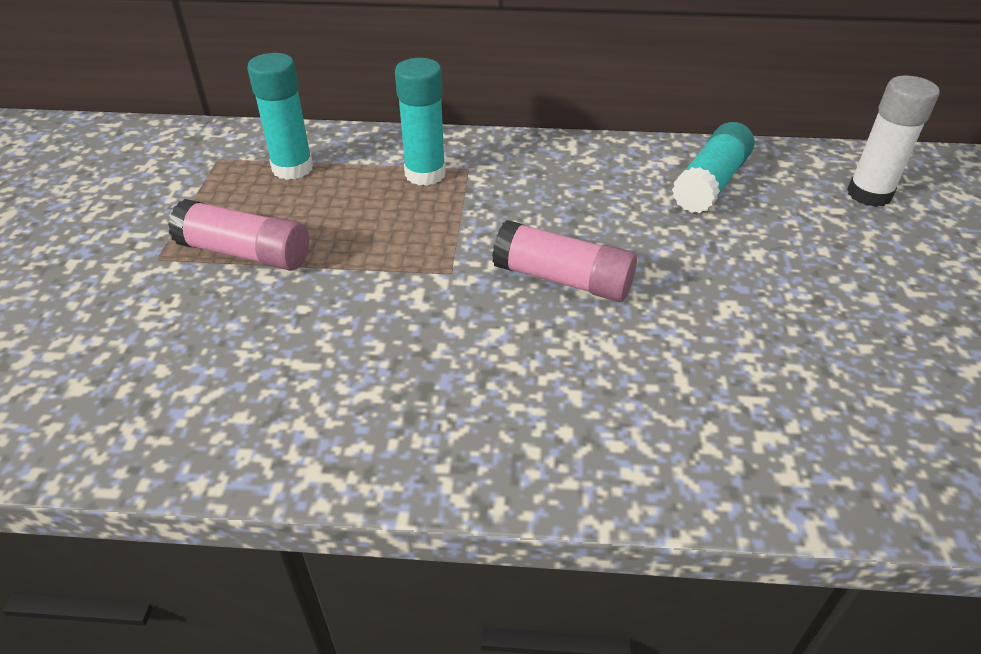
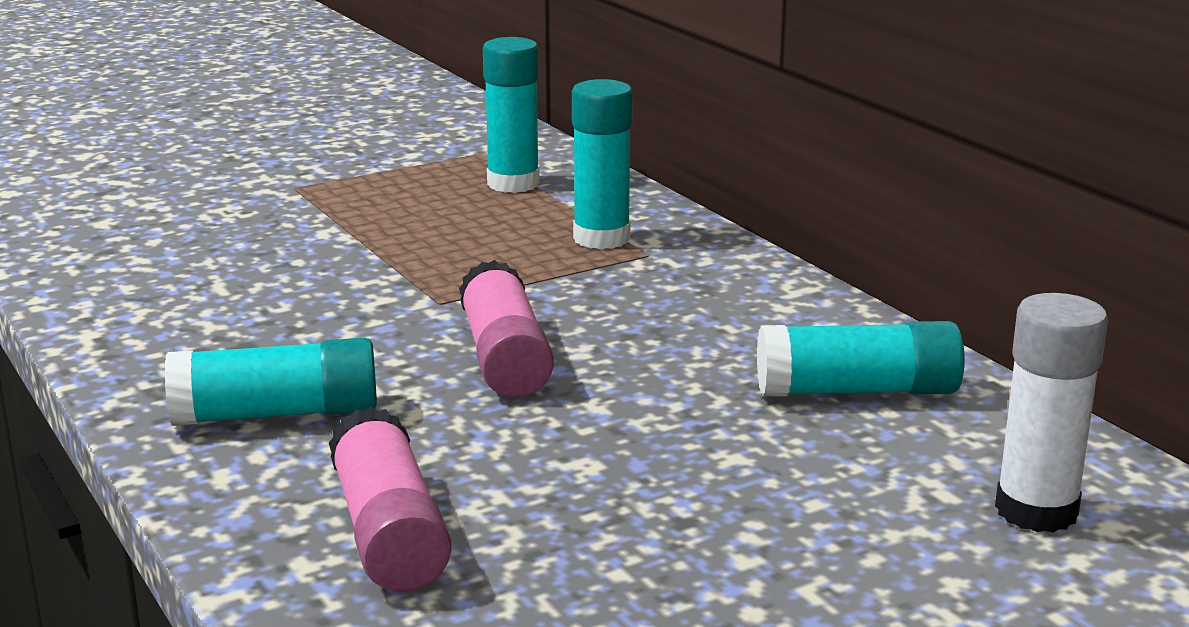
camera: 55 degrees right, 20 degrees down
pink glue stick [168,199,309,271] -> pink glue stick moved to [329,407,452,592]
none -> turquoise glue stick [165,338,377,426]

